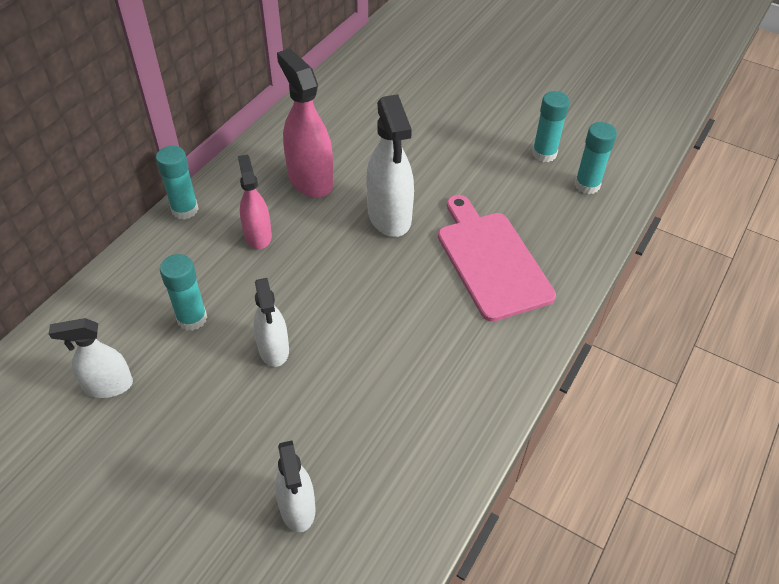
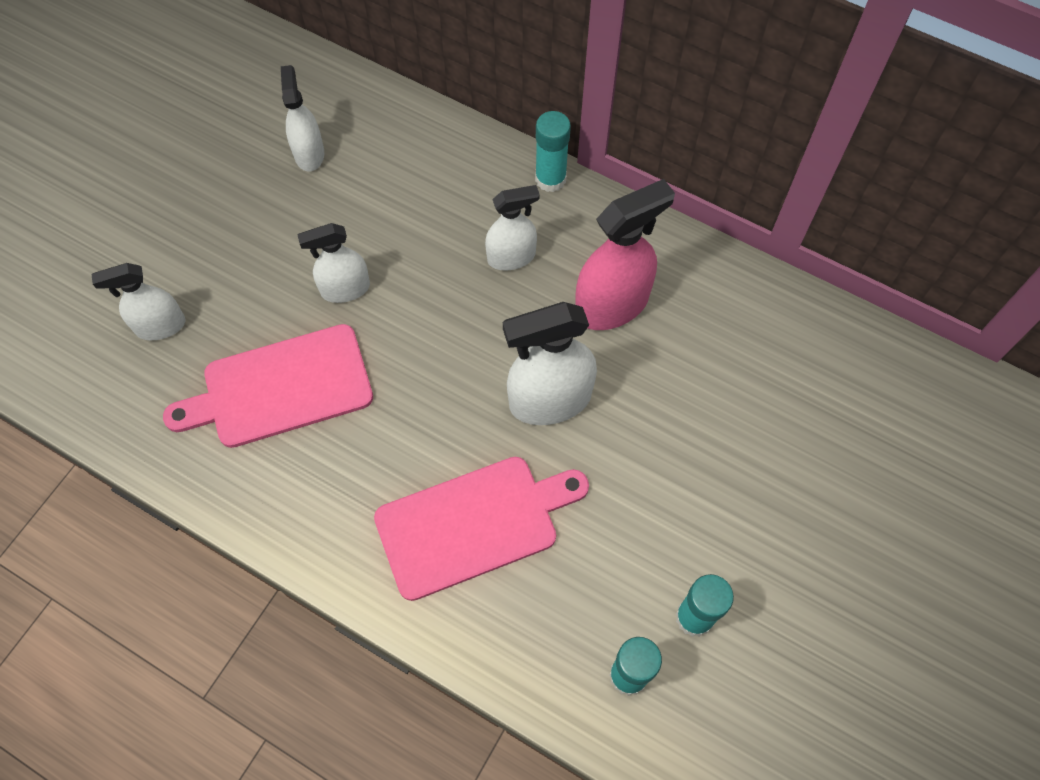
camera: 90 degrees right, 15 degrees up
turquoise glue stick [160,254,207,331] -> none
pink spray bottle [238,155,272,249] -> white spray bottle [485,185,540,271]
none -> pink cutting board [163,324,373,448]

